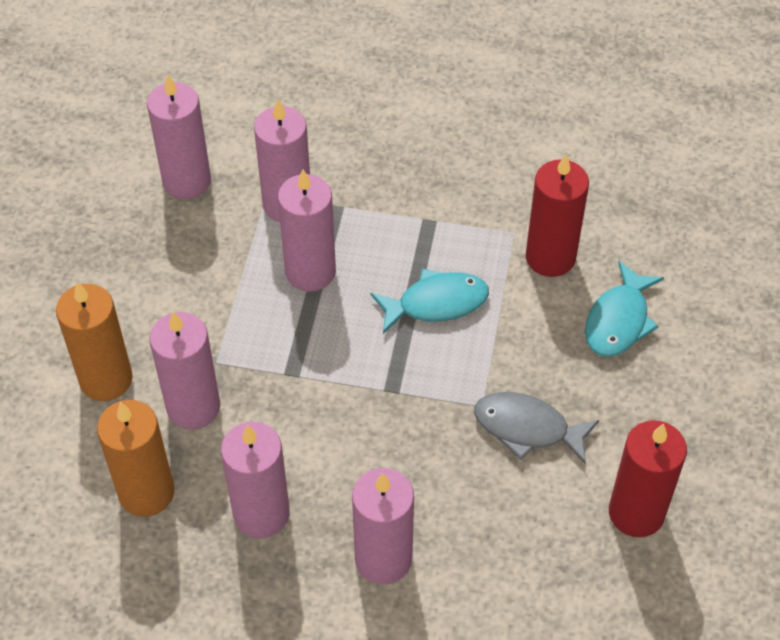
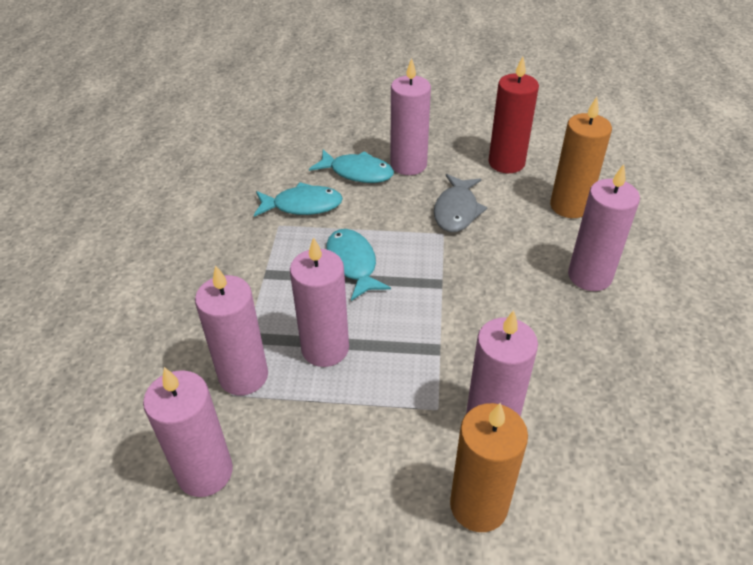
camera: 95 degrees left, 10 degrees down
orange candle [97,400,175,517] -> orange candle moved to [550,97,612,218]
pink candle [221,421,290,538] -> pink candle moved to [391,58,431,175]
red candle [526,155,589,277] -> turquoise fish [254,182,343,217]

